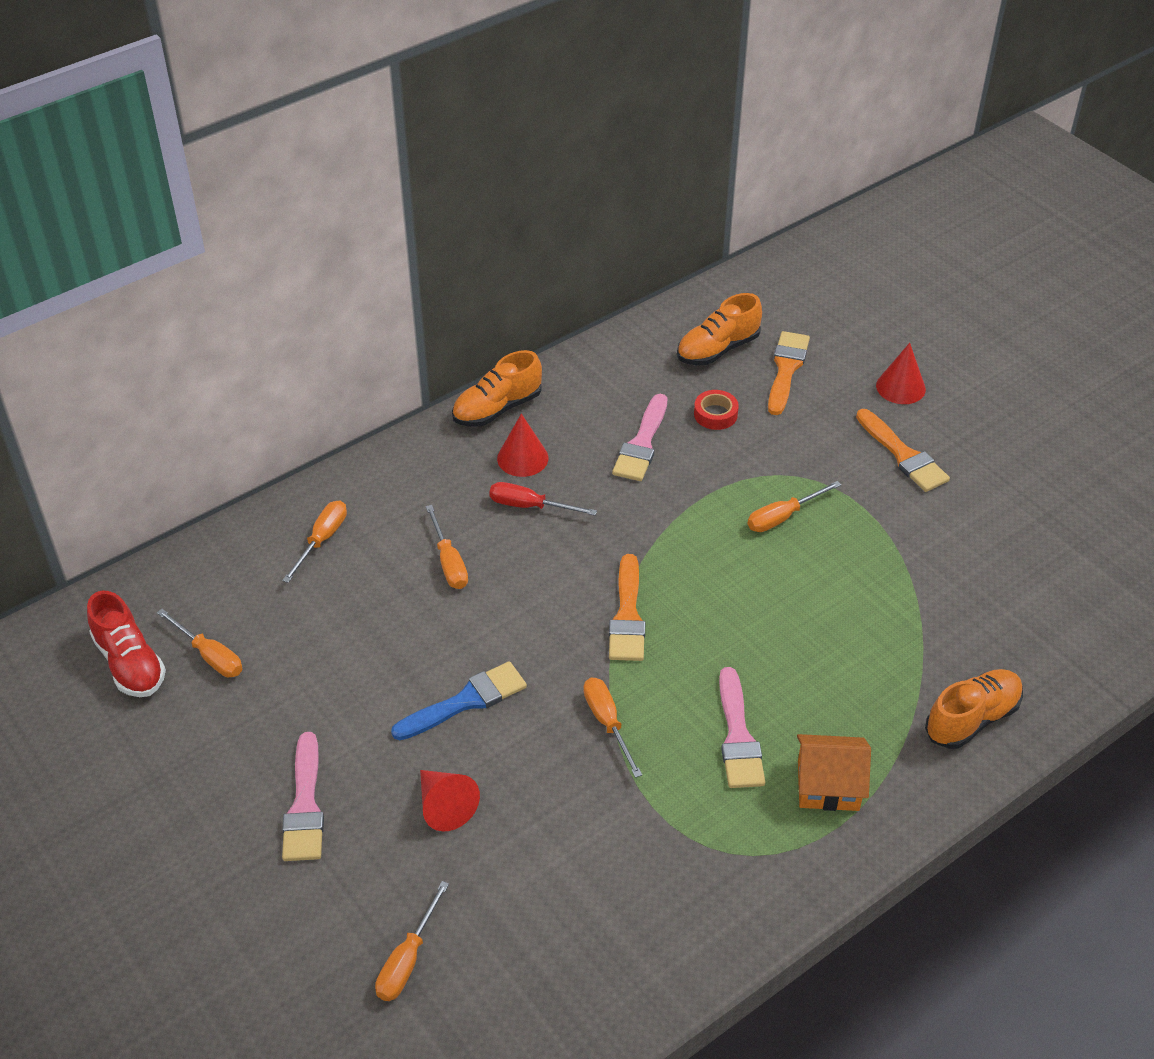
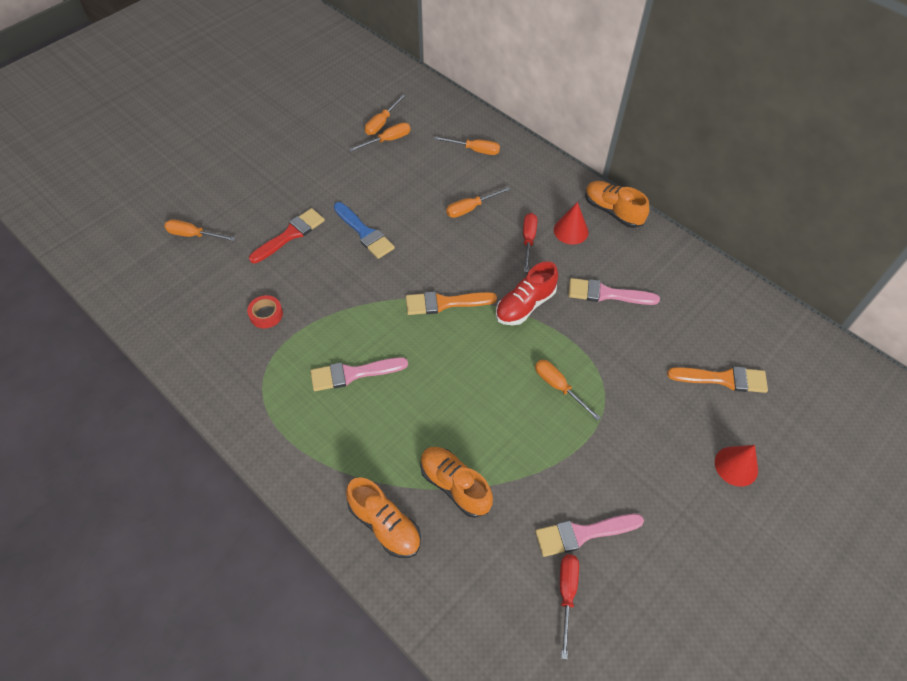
camera: 80 degrees right, 10 degrees up
red shoe [87,591,166,697] -> red shoe moved to [496,261,558,325]
pink brush [282,732,324,861] -> pink brush moved to [535,514,644,557]
red cone [420,770,480,832] -> red brush [249,208,325,263]
orange screwdriver [583,678,642,778] -> orange screwdriver moved to [349,122,410,152]
orange shoe [677,293,762,365] -> orange shoe moved to [420,447,493,518]
red tape [694,390,739,430] -> red tape moved to [247,295,283,328]
orange house [797,734,871,811] -> none
orange brush [856,409,950,492] -> none
none -> red screwdriver [560,555,579,659]

